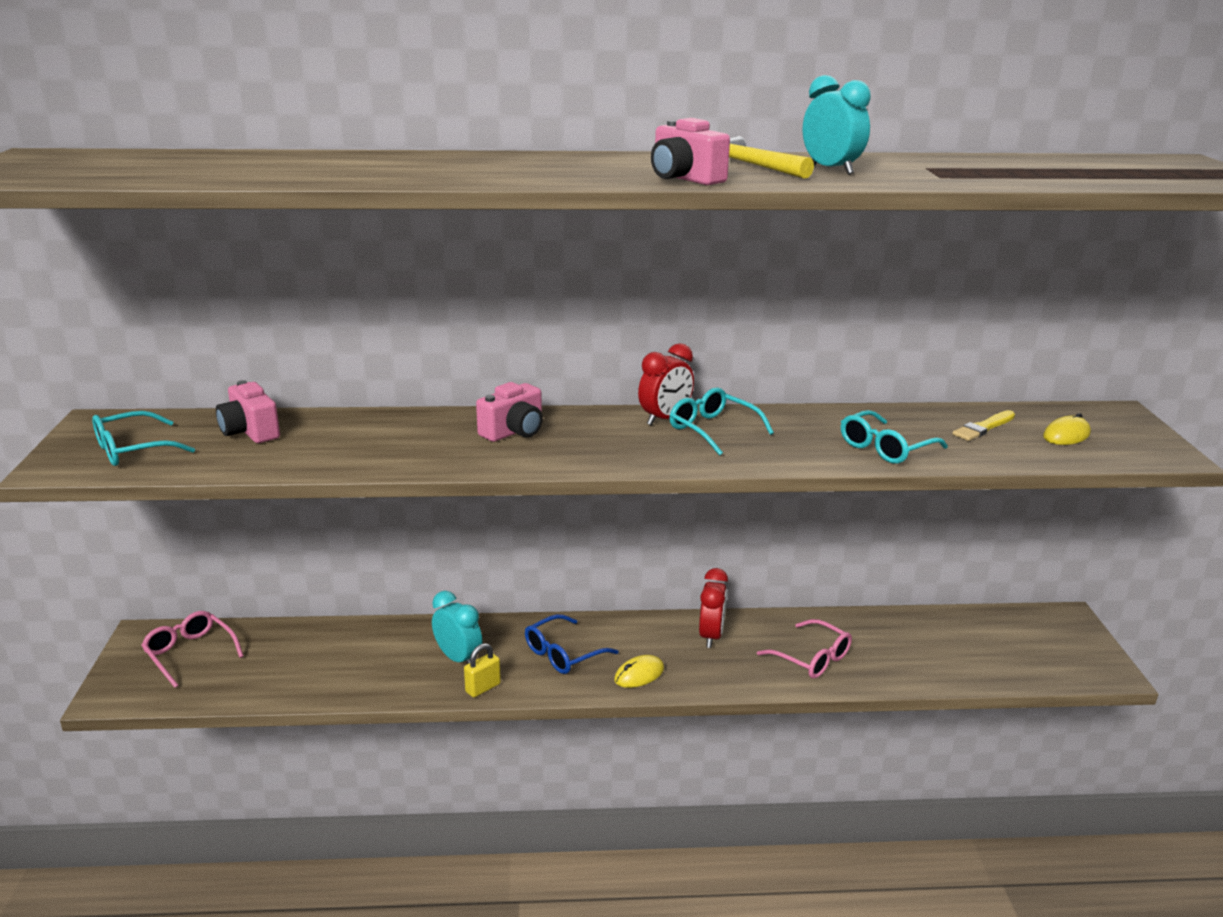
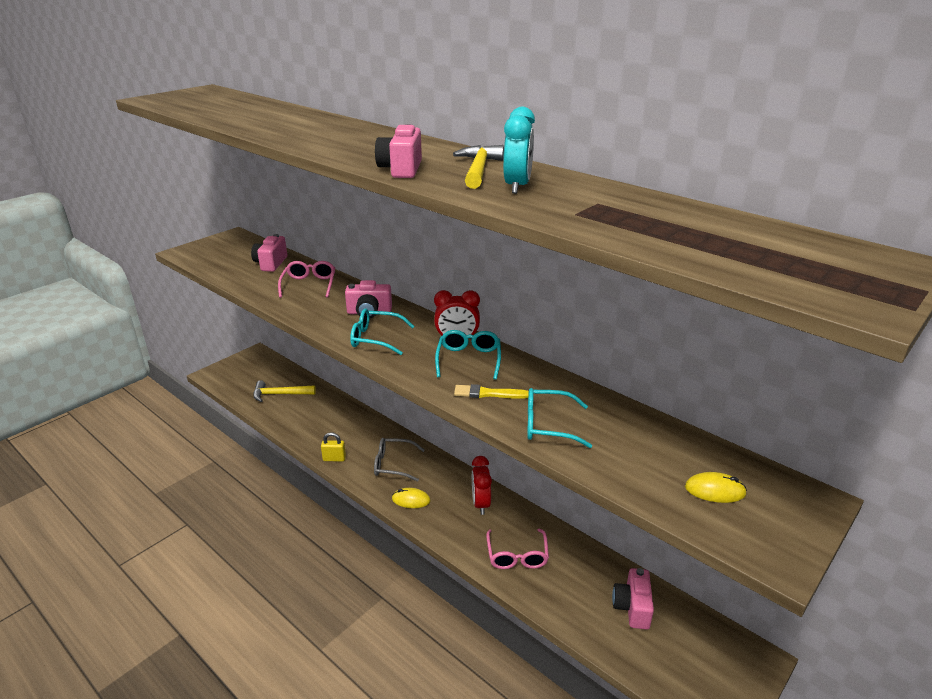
camera: 45 degrees right, 5 degrees up
turquoise glasses [92,411,195,466] -> turquoise glasses moved to [350,308,415,355]
pink glasses [141,611,243,688] -> pink glasses moved to [278,261,335,298]
turquoise clock [432,591,482,664] -> none
blue glasses [525,614,619,674] -> grey glasses [374,438,425,482]
red clock [699,568,728,648] -> red clock turned 120 degrees clockwise [472,456,492,515]
yellow brush [952,410,1015,441] -> yellow brush moved to [454,384,529,399]
none -> yellow hammer [253,380,316,402]
none -> pink camera [612,568,654,630]

